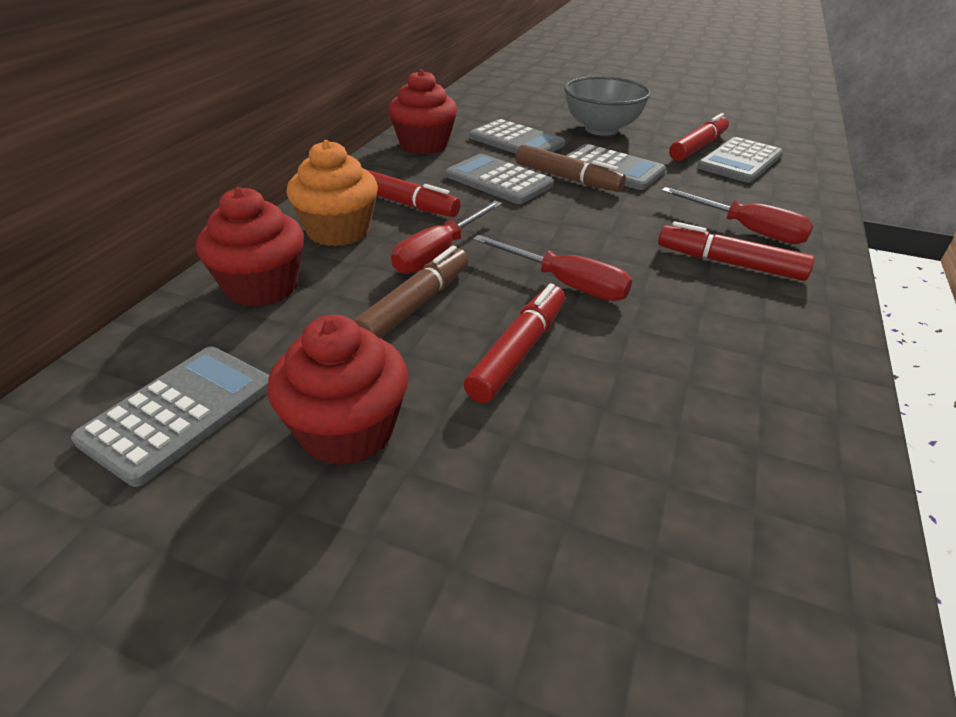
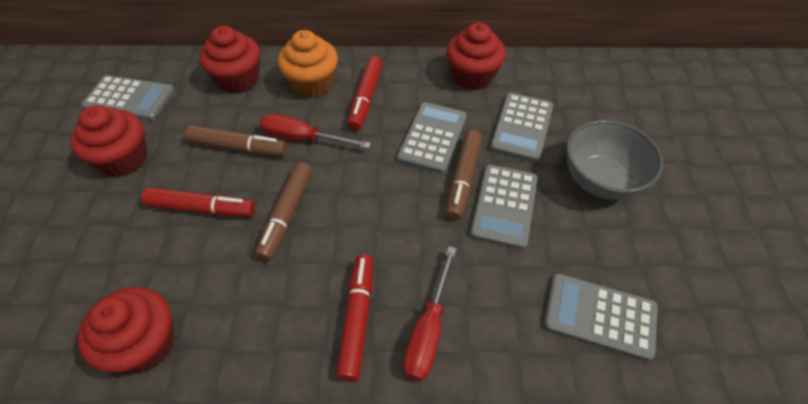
camera: 70 degrees right, 15 degrees up
red screwdriver [473,235,632,301] -> brown marker [255,162,312,262]
red marker [669,113,729,161] -> none
none -> red cupcake [78,287,175,373]

